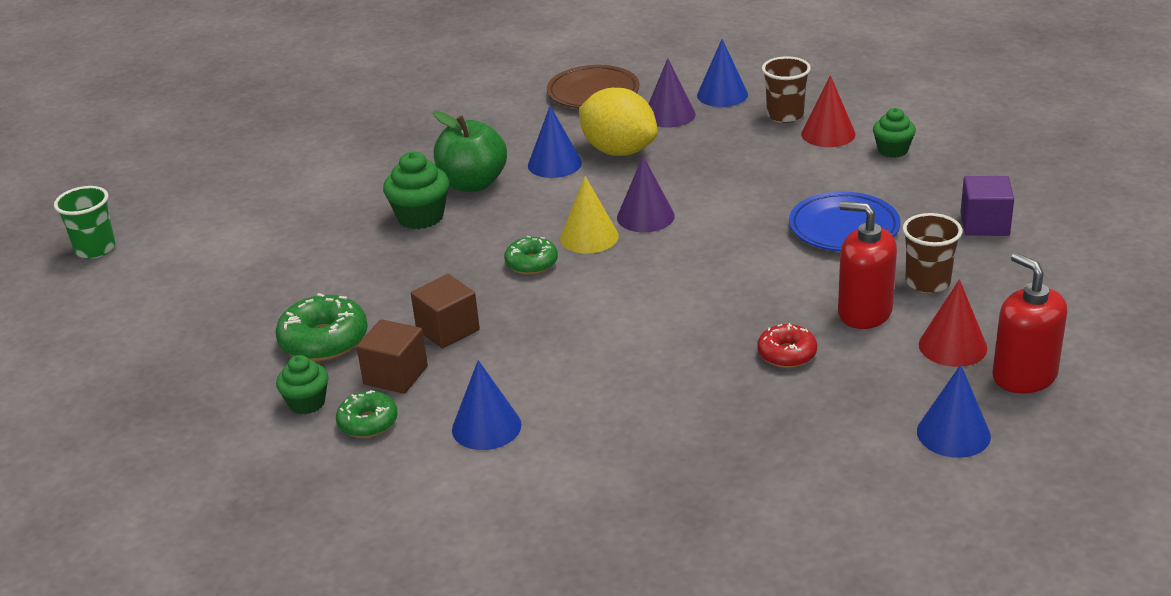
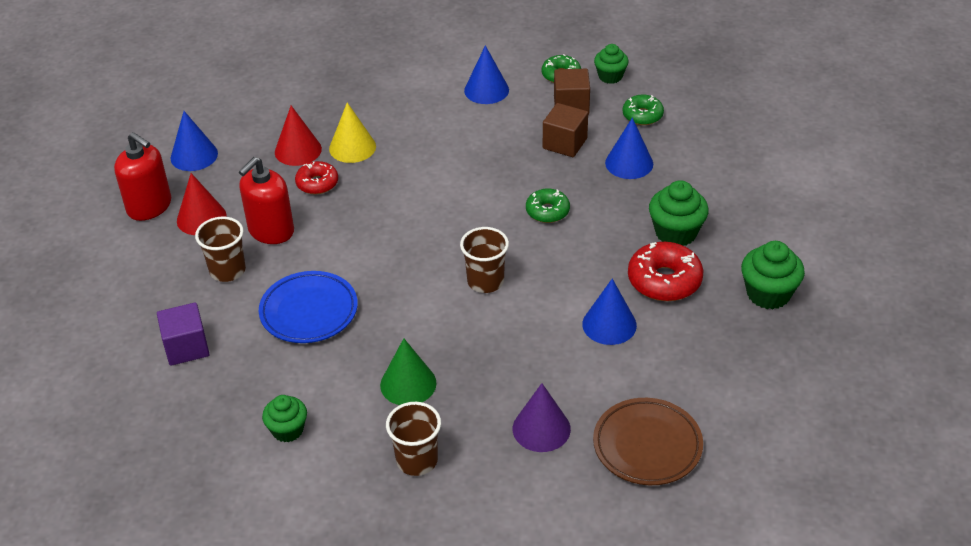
camera: 155 degrees right, 10 degrees up
green cup [54,186,115,259] -> none
green donut [276,293,368,361] -> green donut [623,95,664,125], size x0.63
green apple [433,111,507,192] -> red donut [628,242,704,301]
yellow cone [560,176,619,254] -> yellow cone moved to [329,102,376,163]
yellow lemon [579,88,658,156] -> none
purple cone [617,156,675,232] -> brown cup [460,227,509,293]
blue cone [697,39,748,107] -> blue cone moved to [605,118,653,179]
red cone [801,75,856,147] -> red cone moved to [275,106,322,166]
red soap dispenser [838,201,897,329] -> red soap dispenser turned 120 degrees clockwise [239,157,294,244]
none -> green cone [380,338,437,405]
none -> green cupcake [741,241,805,309]

